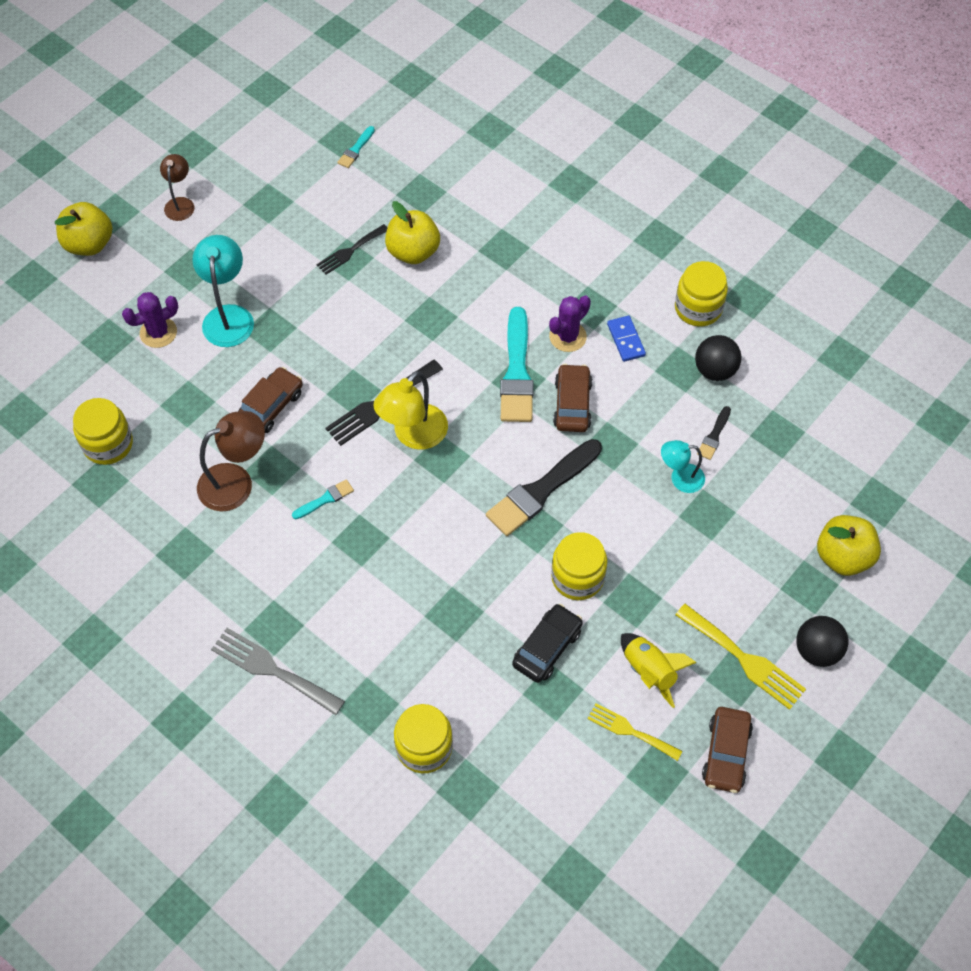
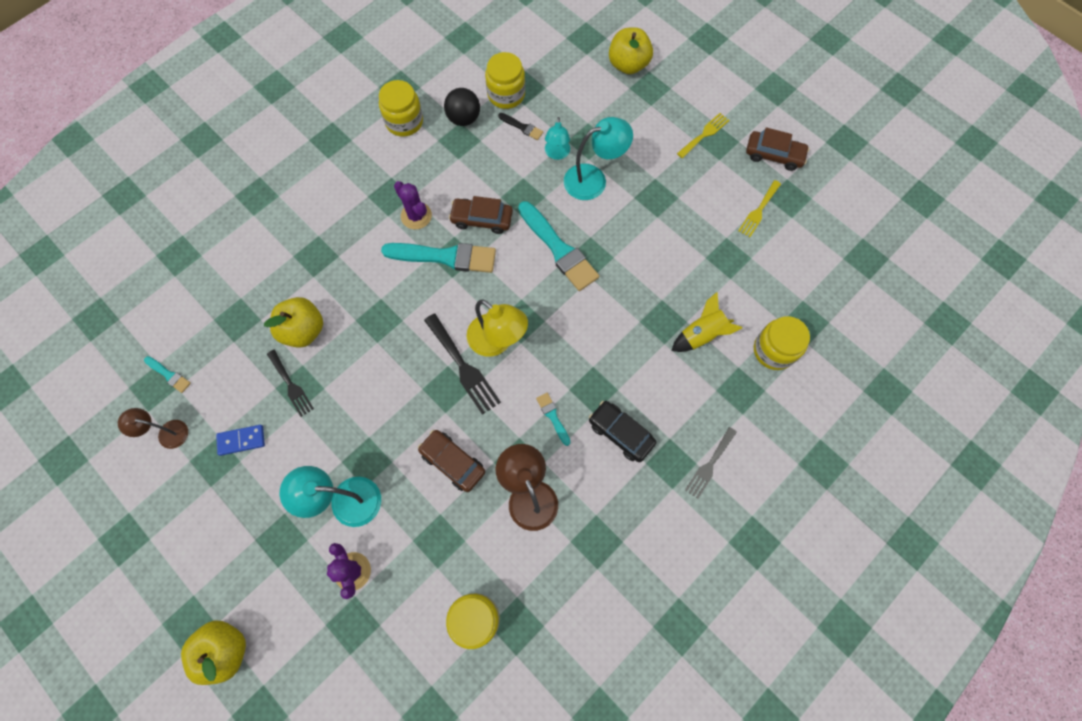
camera: 85 degrees left, 10 degrees up
brown lamp [160,154,194,221] -> brown lamp moved to [118,408,188,449]
grey fork [211,628,345,715] -> grey fork [685,427,737,499], size x0.66
black brush [486,439,602,536] -> turquoise brush [518,201,599,291]
black car [512,604,583,683] -> black car moved to [589,401,656,462]
yellow jar [551,532,607,600] -> yellow jar moved to [485,52,525,109]
blue domino [607,316,646,362] -> blue domino moved to [216,425,265,456]
yellow rocket [621,633,697,708] -> yellow rocket moved to [671,292,742,352]
yellow fork [676,604,806,710] -> yellow fork [677,113,729,158], size x0.66
black ball [796,616,848,667] -> none
none -> turquoise lamp [564,117,633,200]

